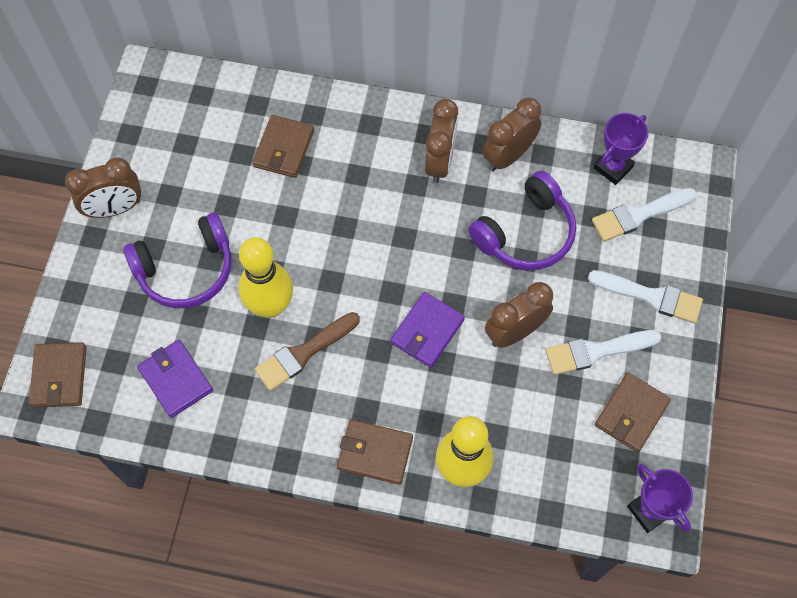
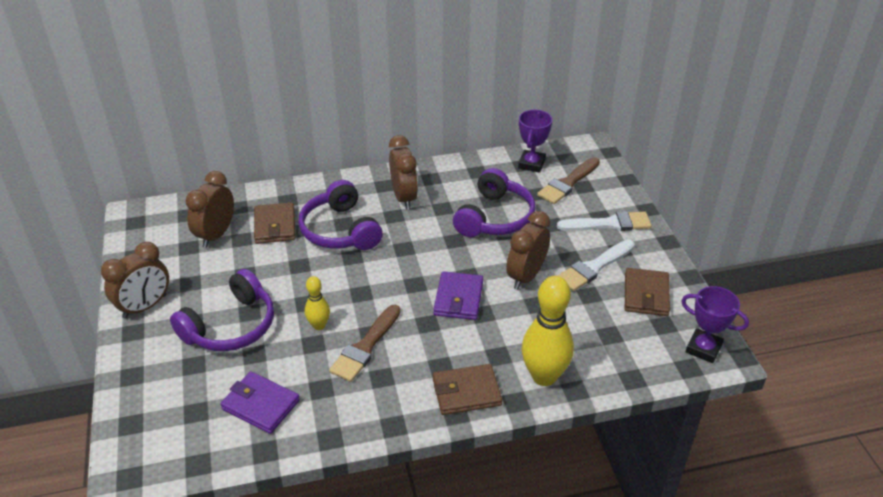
camera: 25 degrees left, 25 degrees down
brown wallet [29,342,86,407] -> none
yellow bowling pin [239,237,293,318] -> yellow bowling pin [305,276,330,330], size x0.52
brown clock [482,97,541,172] -> brown clock moved to [186,171,234,248]
white brush [592,188,697,241] -> brown brush [537,157,600,204]
none -> purple headphones [298,180,383,250]

